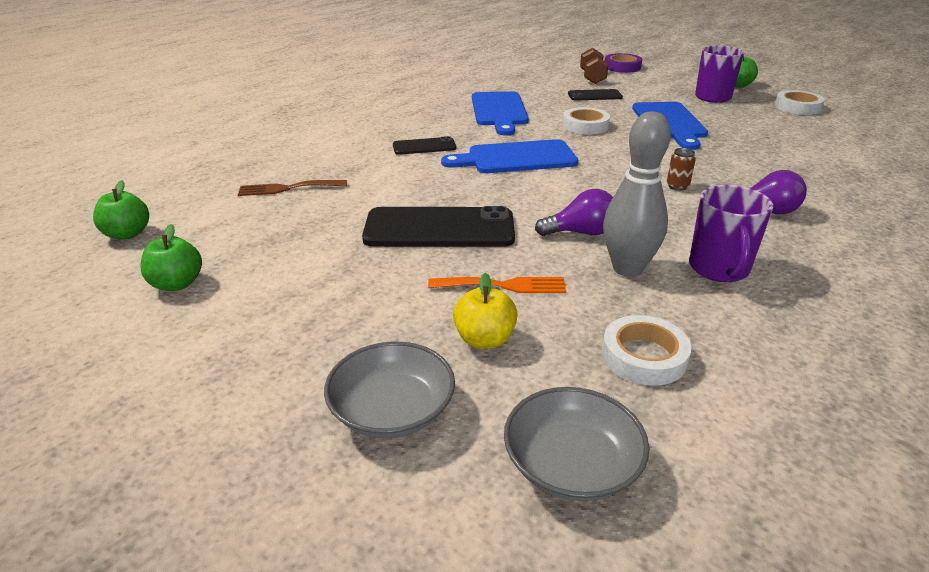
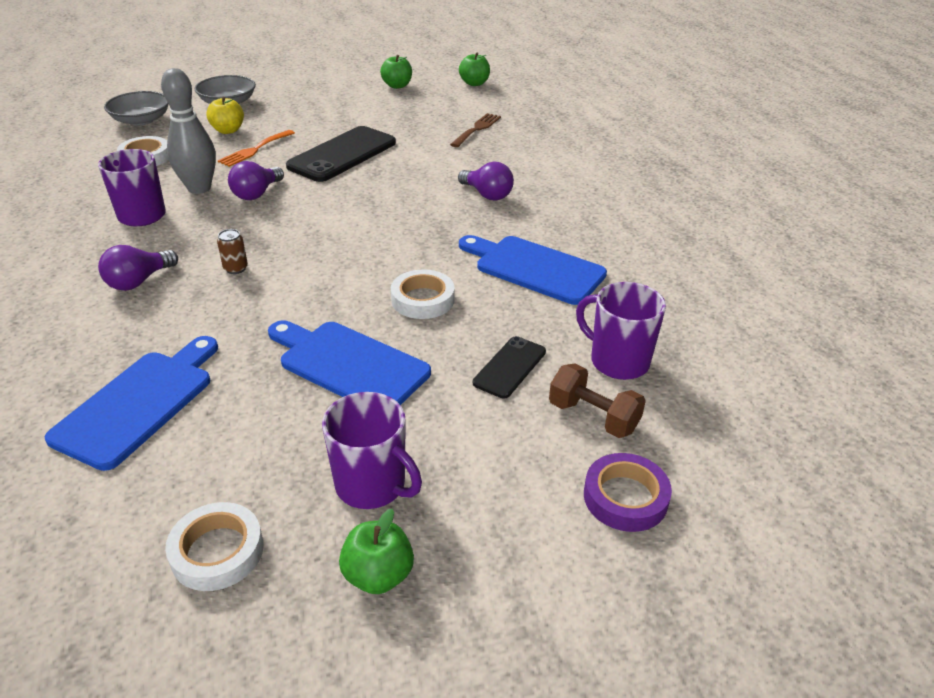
camera: 125 degrees right, 5 degrees up
black phone [393,136,457,155] -> purple light bulb [458,162,514,200]
blue cutting board [441,139,578,173] -> blue cutting board moved to [45,336,218,471]
none -> purple mug [576,282,666,380]

